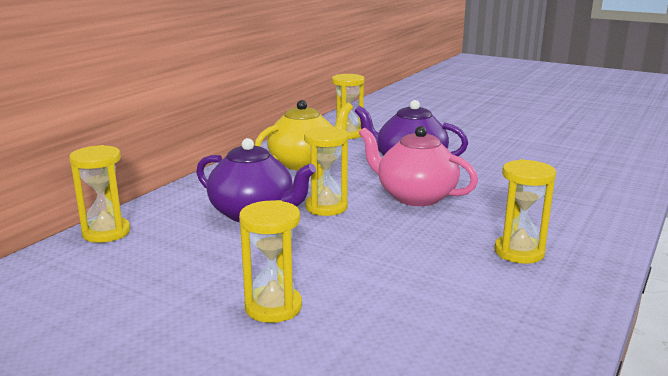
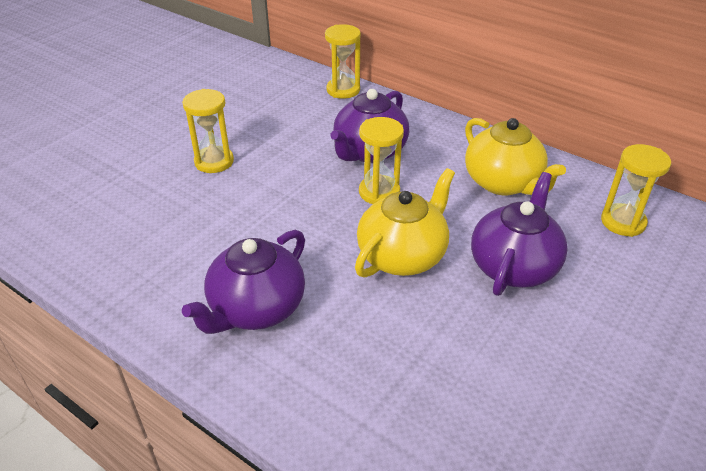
camera: 95 degrees right, 20 degrees up
pink teapot [359,126,478,206] -> yellow teapot [355,168,455,277]
yellow hourglass [494,159,556,264] -> purple teapot [182,230,305,334]

